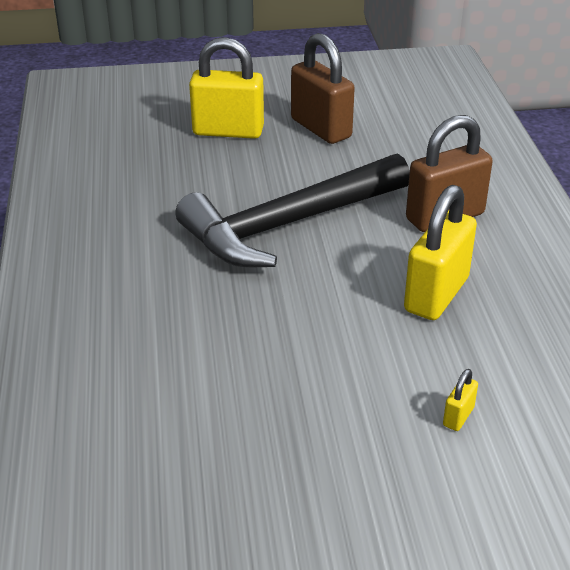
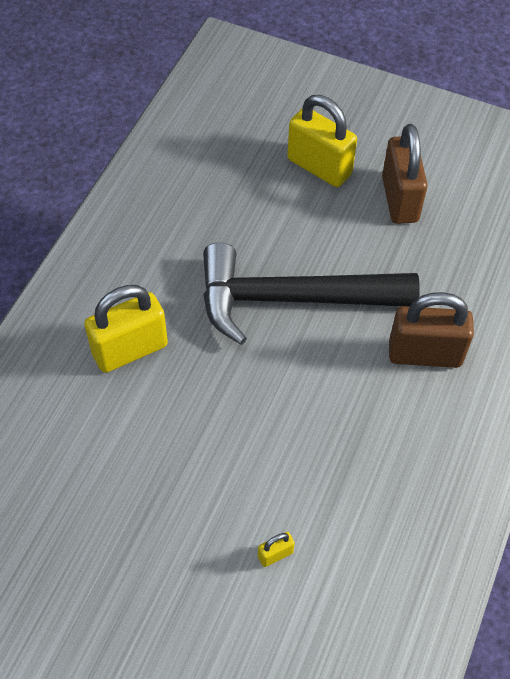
camera: 30 degrees right, 20 degrees up
yellow padlock [404,185,477,320] -> yellow padlock moved to [84,285,168,373]

